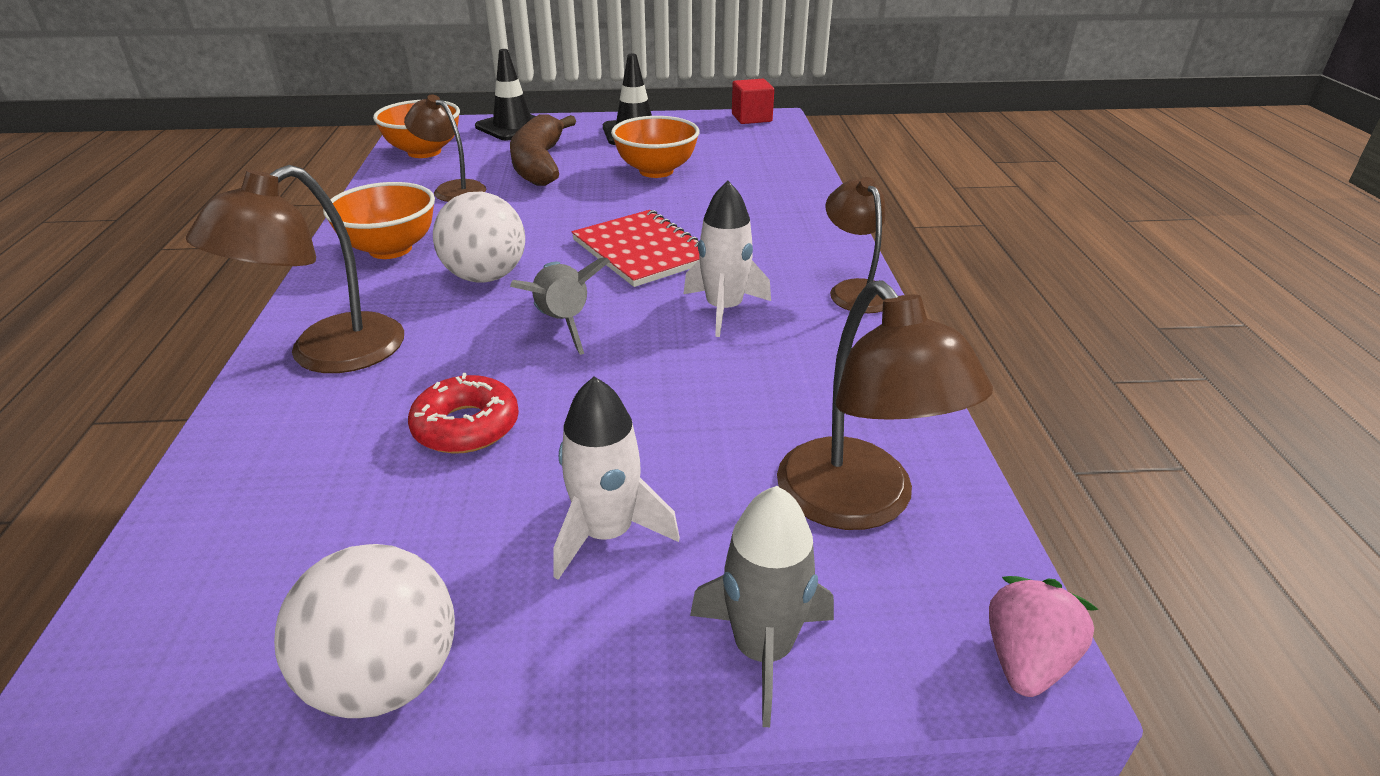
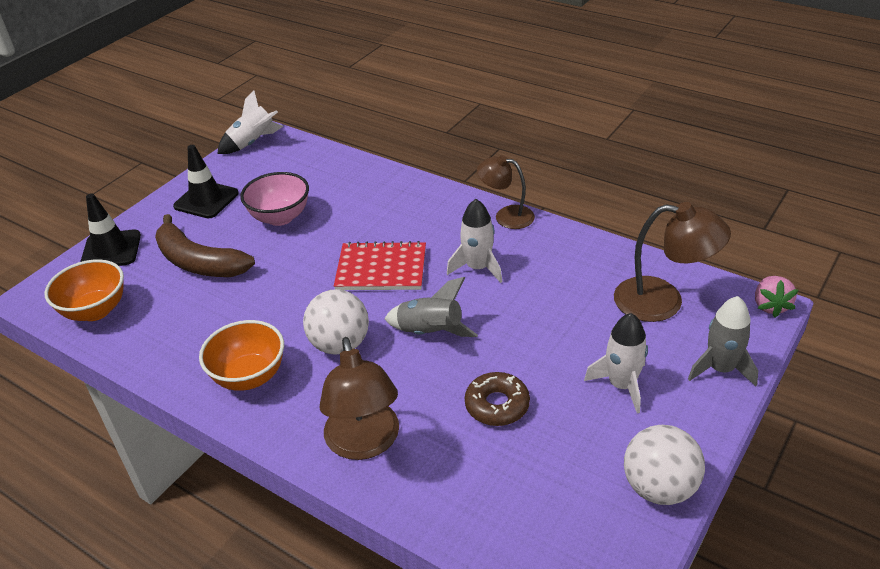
camera: 50 degrees left, 5 degrees up
brown lamp [404,95,486,202] -> none
red donut [408,373,519,454] -> brown donut [465,372,530,426]
orange bowl [611,116,699,178] -> pink bowl [240,172,309,226]
red cube [732,79,774,124] -> white rocket [217,90,283,154]
pink strawberry [989,576,1099,697] -> pink strawberry turned 150 degrees counterclockwise [755,276,798,318]

